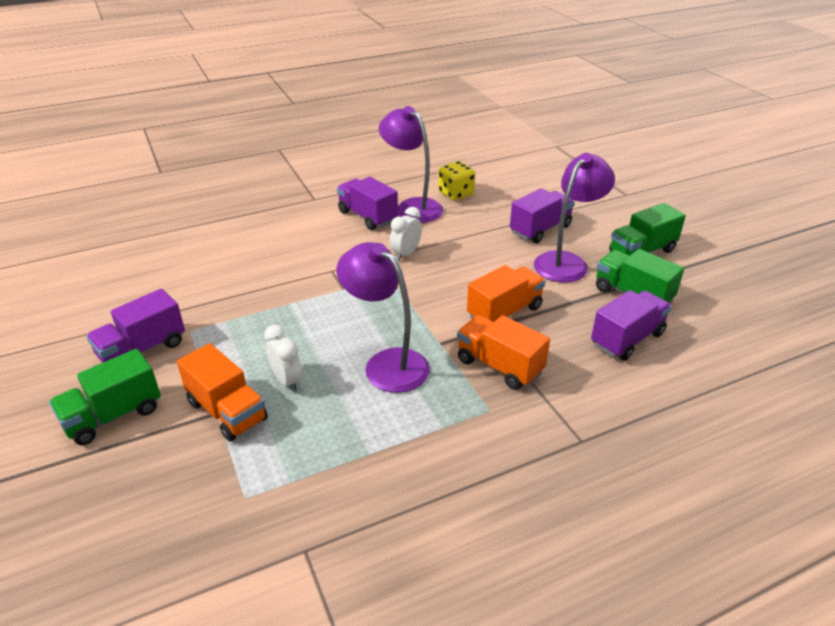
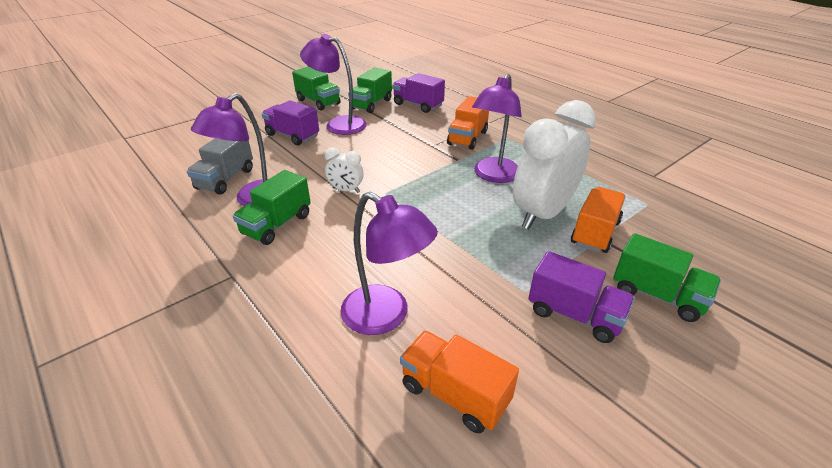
camera: 105 degrees left, 0 degrees up
white clock [264,325,302,392] -> white clock [513,100,596,229], size x2.26
purple truck [337,177,398,230] -> green truck [233,170,311,245]
yellow dice [438,161,476,200] -> grey truck [187,138,253,194]
orange truck [467,265,546,322] -> orange truck moved to [400,330,519,434]
none -> purple lamp [340,192,438,335]

